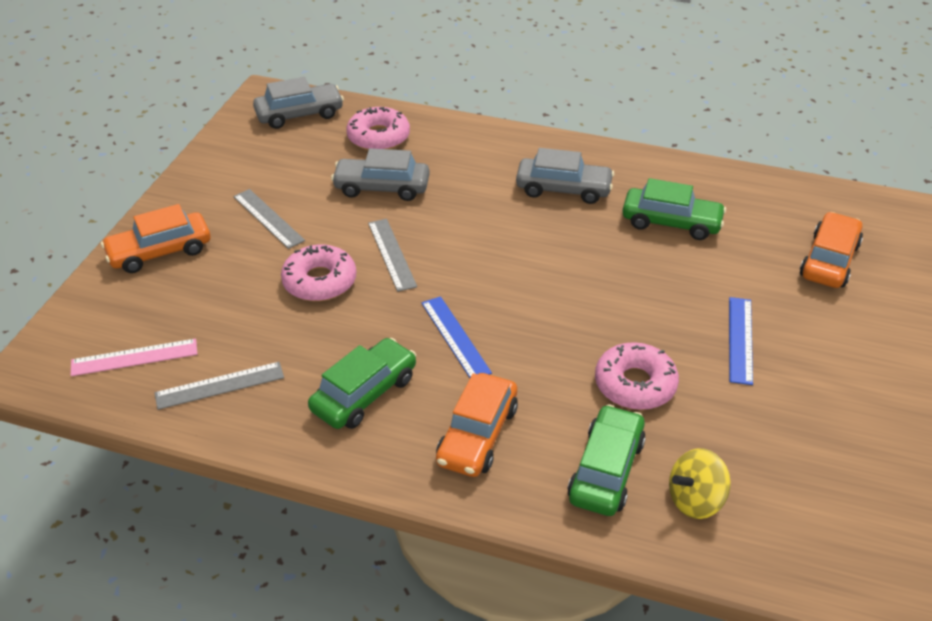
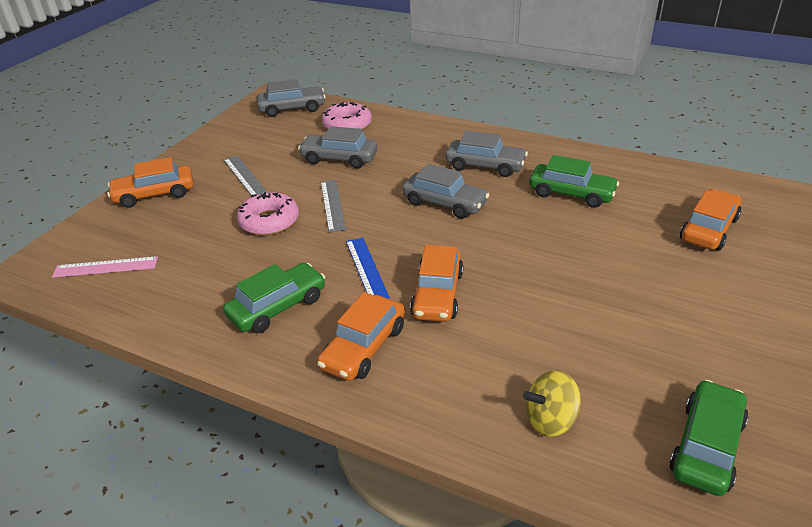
camera: 10 degrees right, 5 degrees down
grey ruler [154,362,284,410] -> none
green car [567,404,646,516] -> green car moved to [669,380,748,496]
pink donut [595,342,679,410] -> none
blue ruler [729,297,753,385] -> none
none -> grey car [402,164,489,219]
none -> orange car [410,245,464,322]

